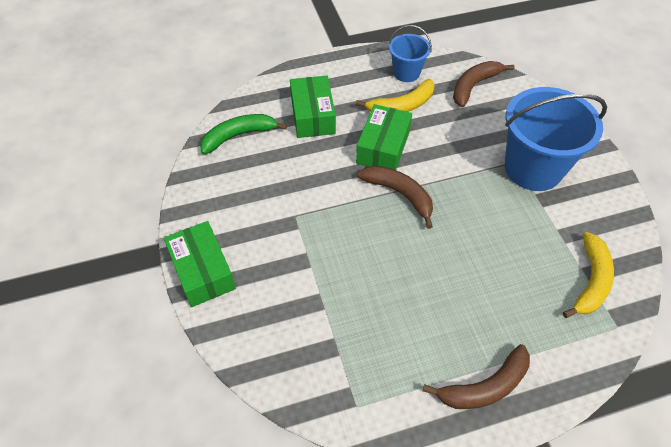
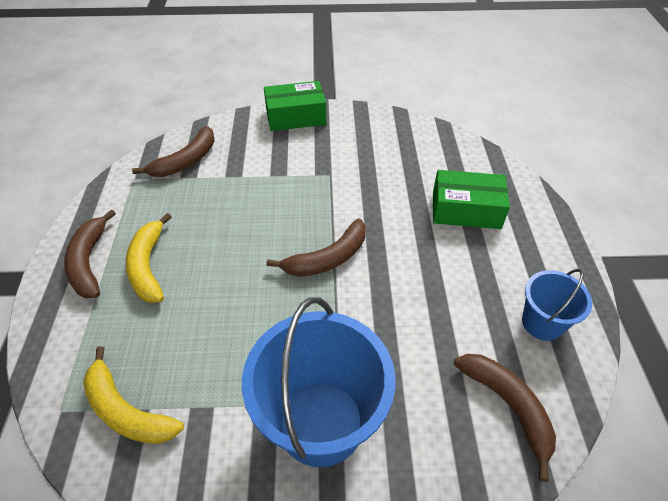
camera: 105 degrees right, 5 degrees down
green banana [200,114,287,154] -> none
yellow banana [356,79,435,112] -> yellow banana moved to [125,213,172,303]
green box [356,104,412,170] -> none
none -> brown banana [132,126,214,177]

